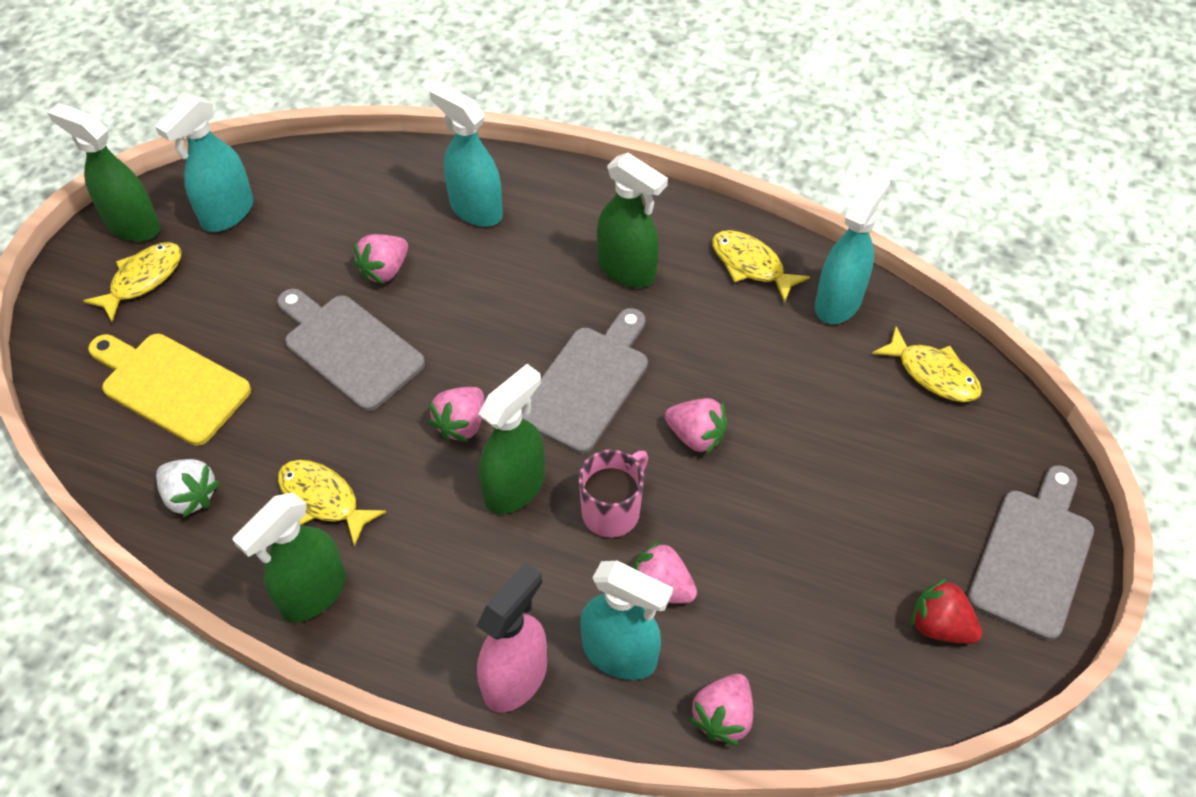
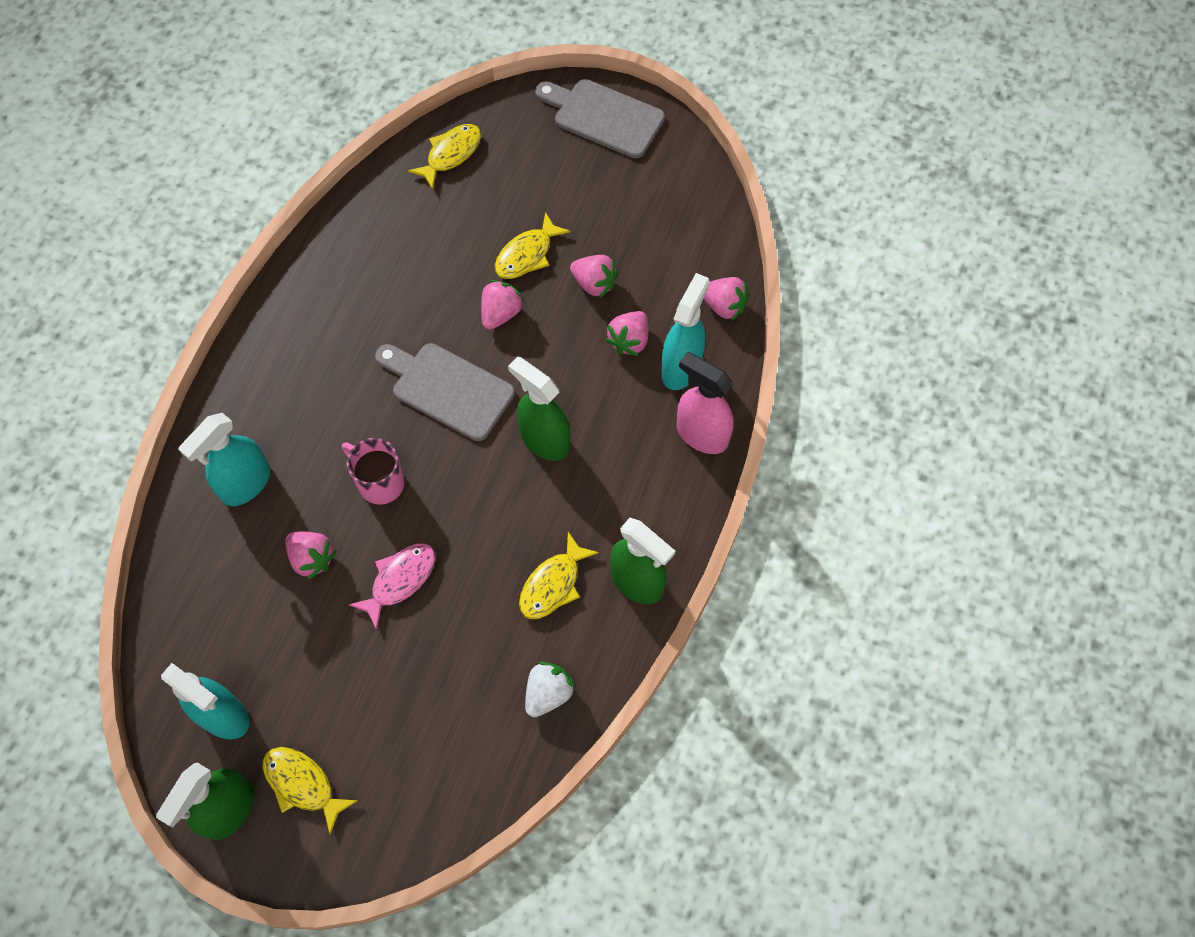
camera: 90 degrees left, 10 degrees up
yellow cutting board [88,334,251,446] -> none
grey cutting board [277,289,425,411] -> pink fish [349,543,435,630]
pink strawberry [428,387,484,442] -> pink strawberry moved to [570,255,618,298]
pink mug [579,449,648,538] -> pink mug moved to [342,438,404,505]
green spray bottle [597,153,668,288] -> none
yellow fish [712,230,810,303] -> yellow fish moved to [495,212,571,279]
turquoise spray bottle [815,171,890,324] -> none
red strawberry [911,578,982,644] -> none

